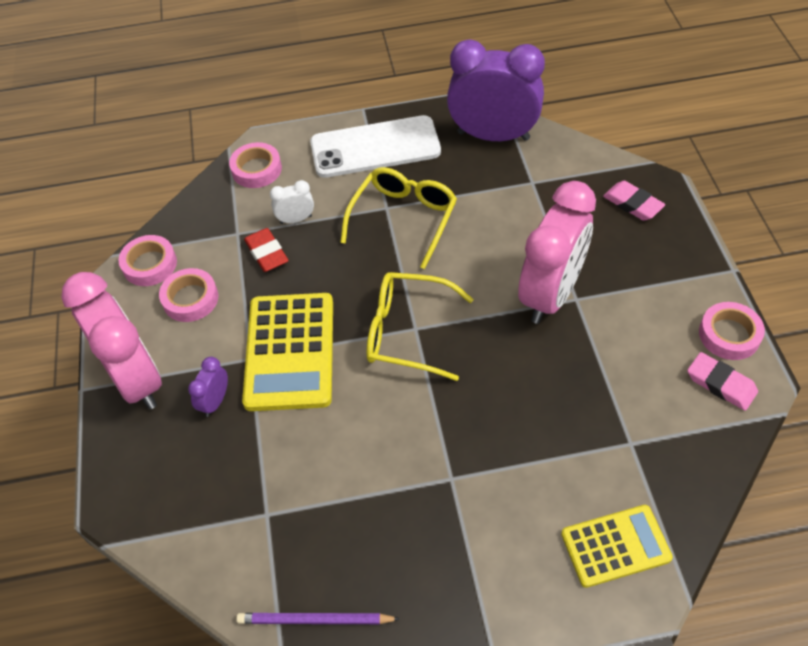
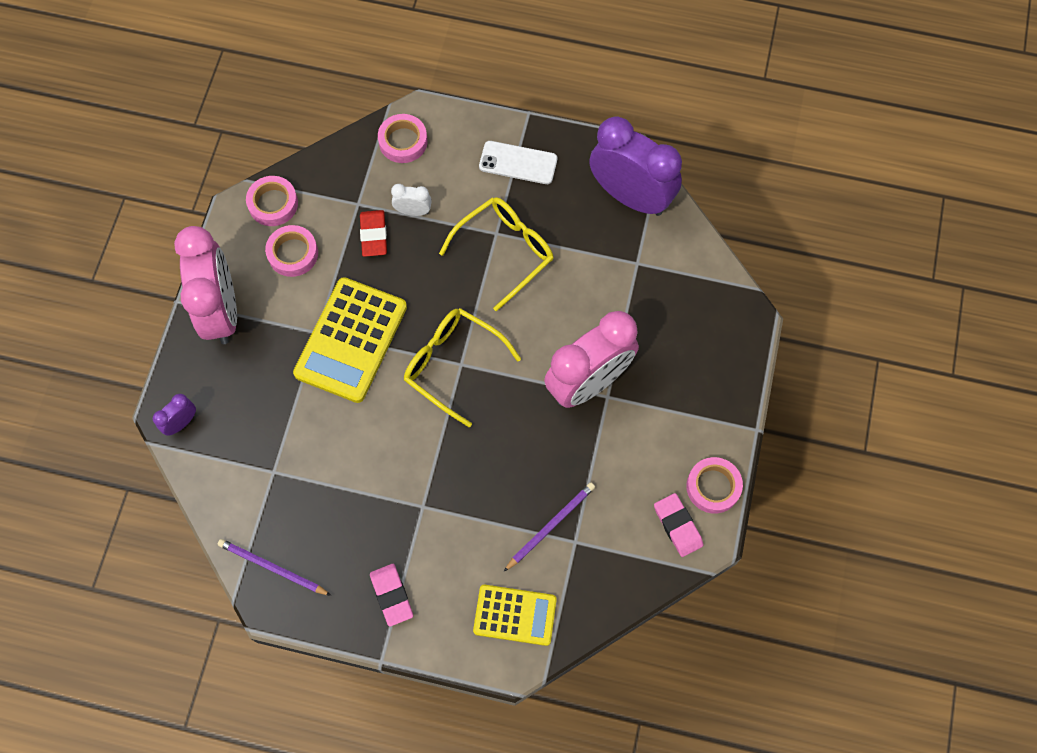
camera: 20 degrees right, 15 degrees up
purple clock [188,357,228,417] -> purple clock moved to [153,394,196,436]
white phone [310,115,441,178] -> white phone [479,141,557,184], size x0.60
pink eraser [603,181,665,221] -> pink eraser moved to [370,564,413,627]
none -> purple pencil [503,482,595,572]

